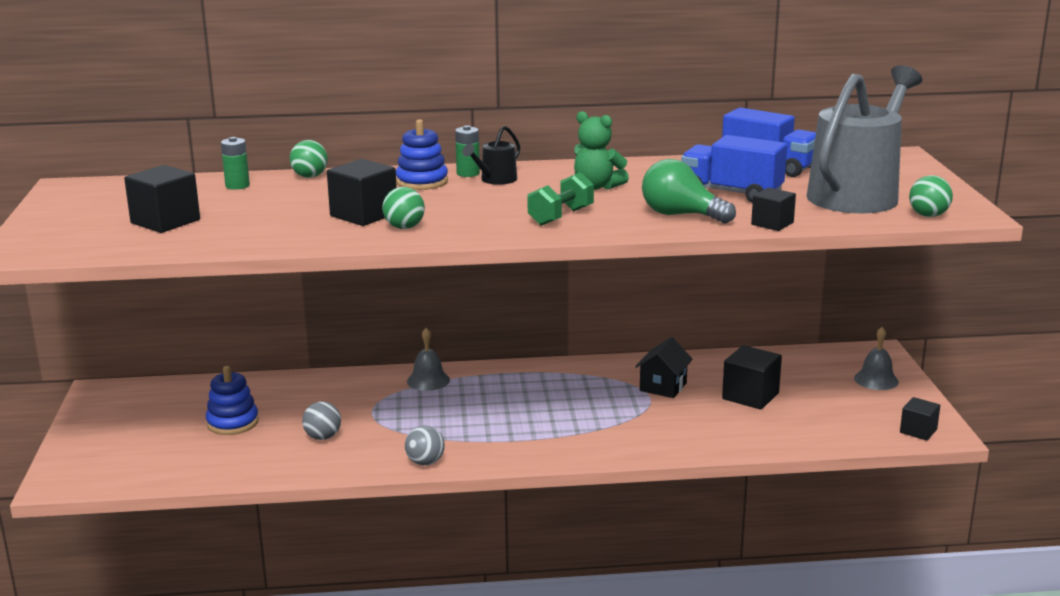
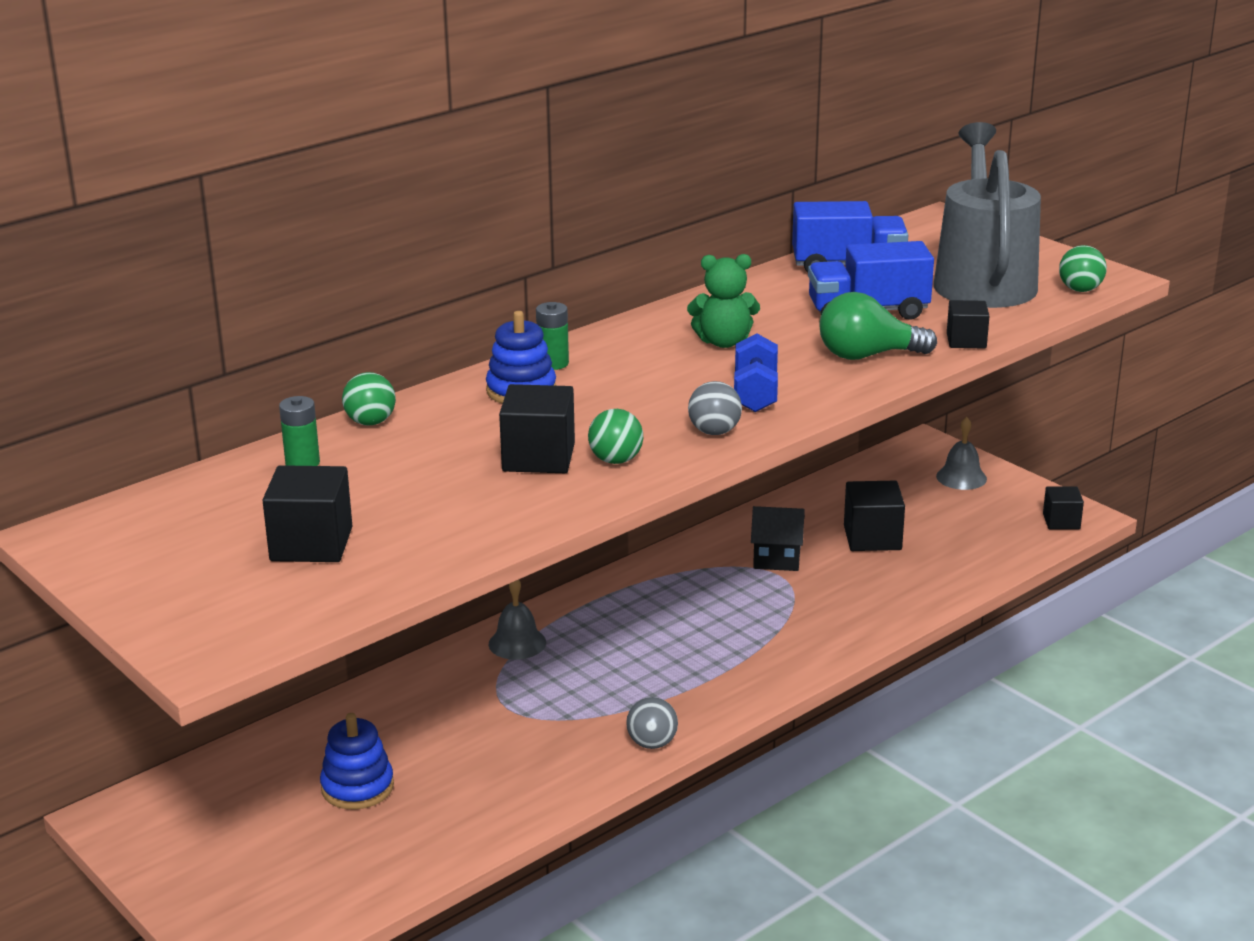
camera: 35 degrees left, 5 degrees up
grey ball [302,401,341,440] -> grey ball moved to [688,381,742,435]
black watering can [462,126,520,185] -> none
green dumbbell [528,172,594,226] -> blue dumbbell [734,334,778,412]
black house [635,337,693,398] -> black house turned 75 degrees counterclockwise [751,506,805,571]

